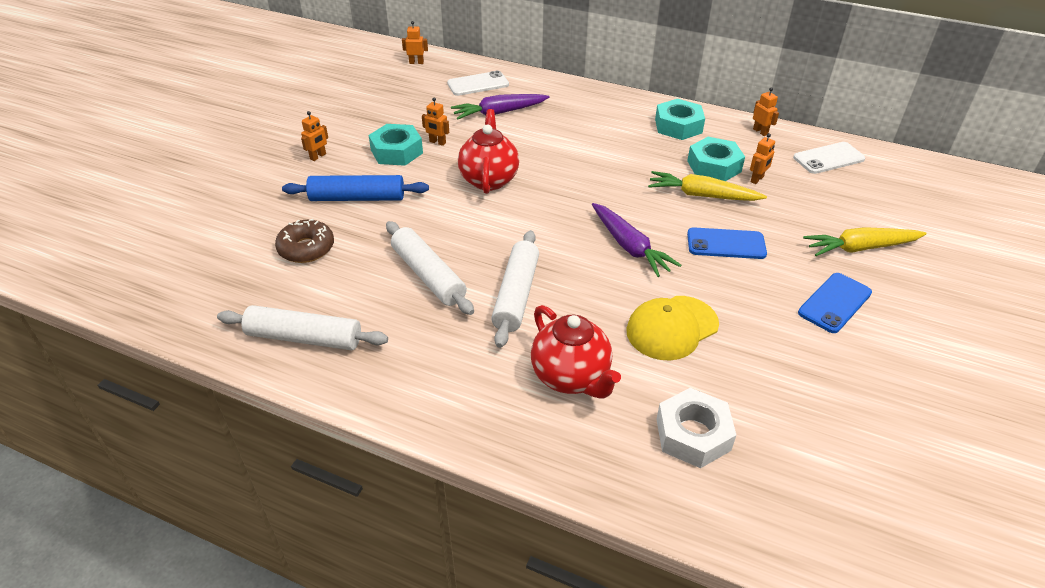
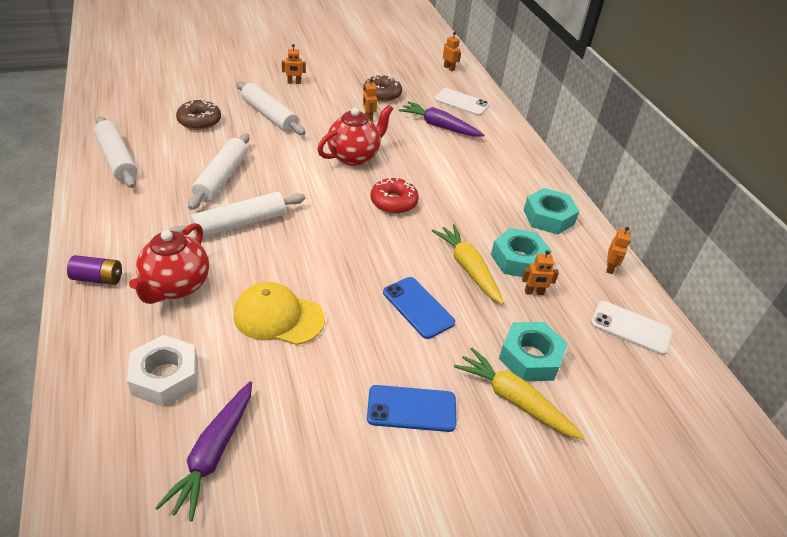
camera: 45 degrees right, 0 degrees up
blue rolling pin [282,175,429,201] -> white rolling pin [236,81,305,135]
turquoise nut [369,124,423,166] -> turquoise nut moved to [499,322,568,381]
purple carrot [592,203,681,277] -> purple carrot moved to [155,381,252,521]
none -> purple battery [67,255,122,285]
none -> brown donut [363,75,402,102]
none -> red donut [370,177,419,214]

